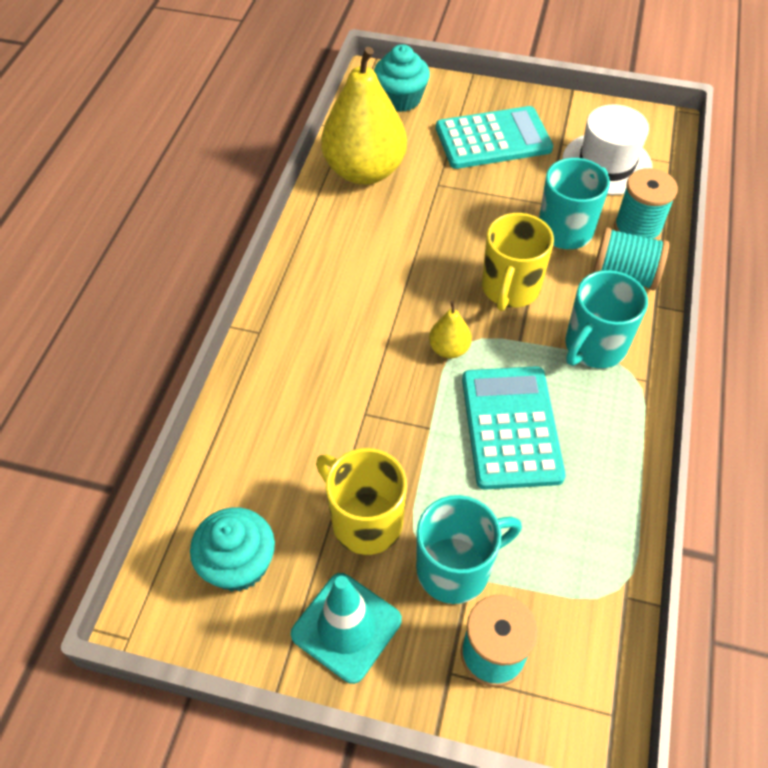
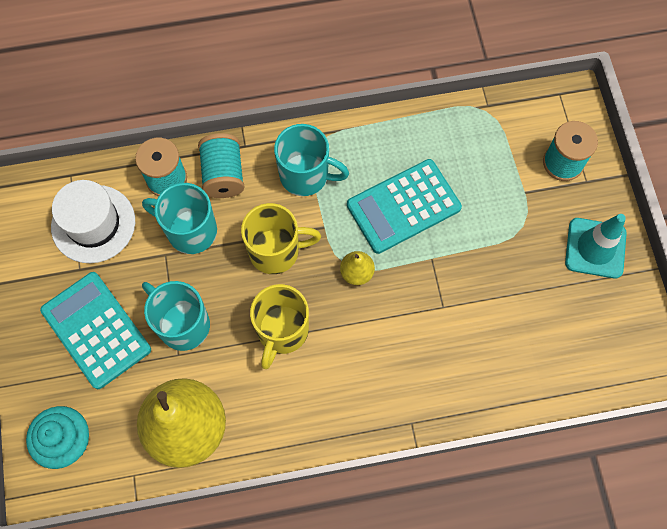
camera: 115 degrees left, 15 degrees up
turquoise cupcake [190,507,275,592] -> none
yellow mug [316,448,407,555] -> yellow mug moved to [250,284,309,369]
turquoise mug [416,495,522,604] -> turquoise mug moved to [142,281,210,351]

